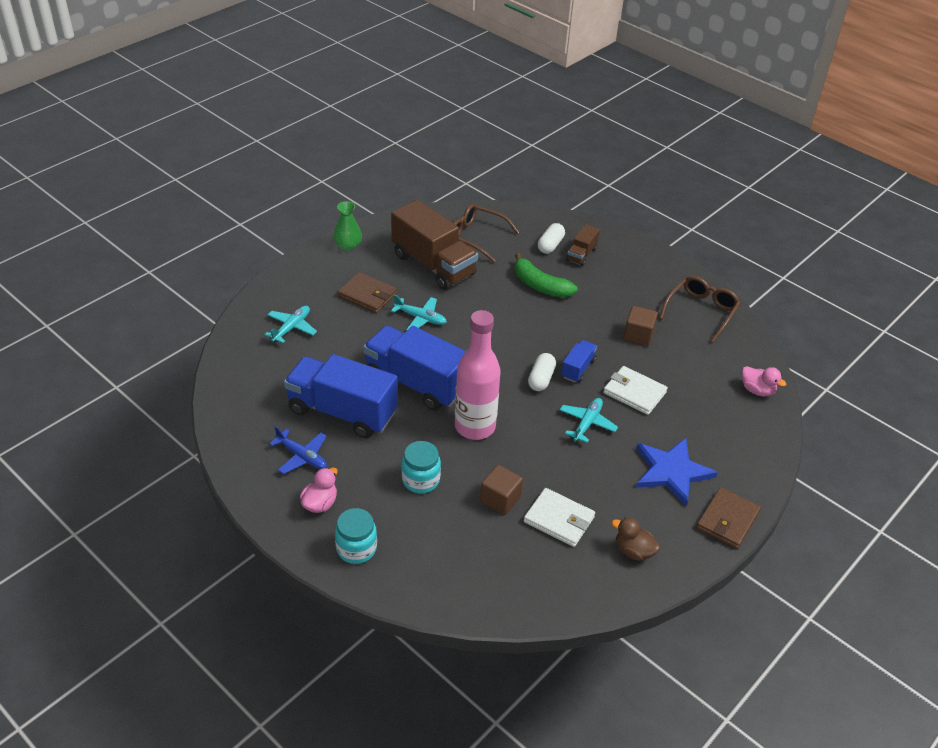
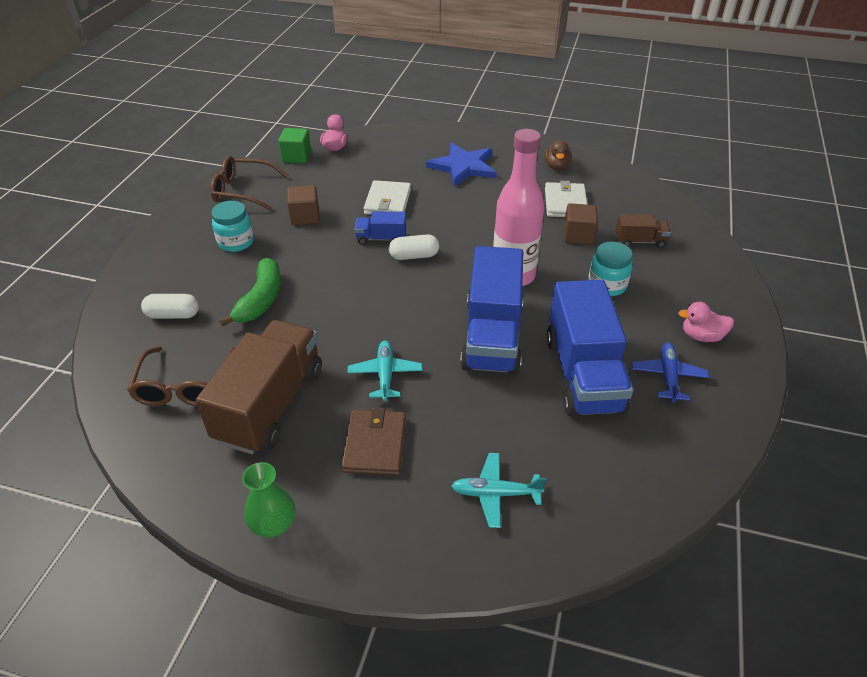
camera: 115 degrees left, 0 degrees up
turquoise jar [335,508,377,564] -> turquoise jar moved to [212,201,254,252]
turquoise plane [560,398,618,443] -> none
brown truck [566,224,600,266] -> brown truck moved to [615,214,671,248]
brown wallet [696,487,761,549] -> none
none -> green cube [278,128,311,163]

